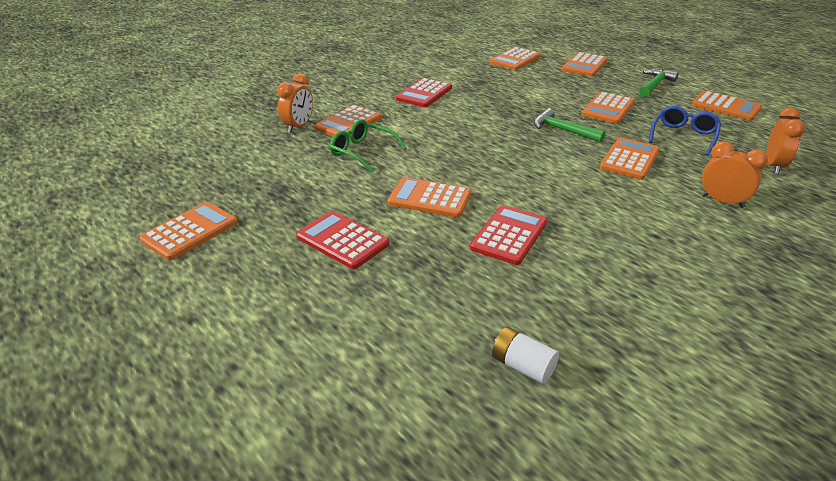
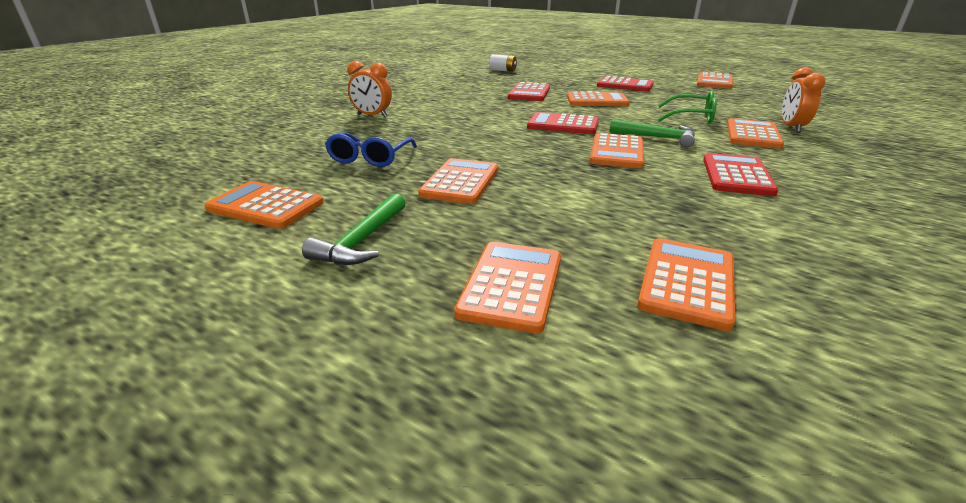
camera: 165 degrees right, 5 degrees down
green hammer [534,108,605,143] -> green hammer moved to [610,119,695,147]
orange calculator [599,137,660,180] -> orange calculator moved to [590,133,644,168]
orange clock [766,108,805,174] -> none
none -> red calculator [527,112,599,134]

